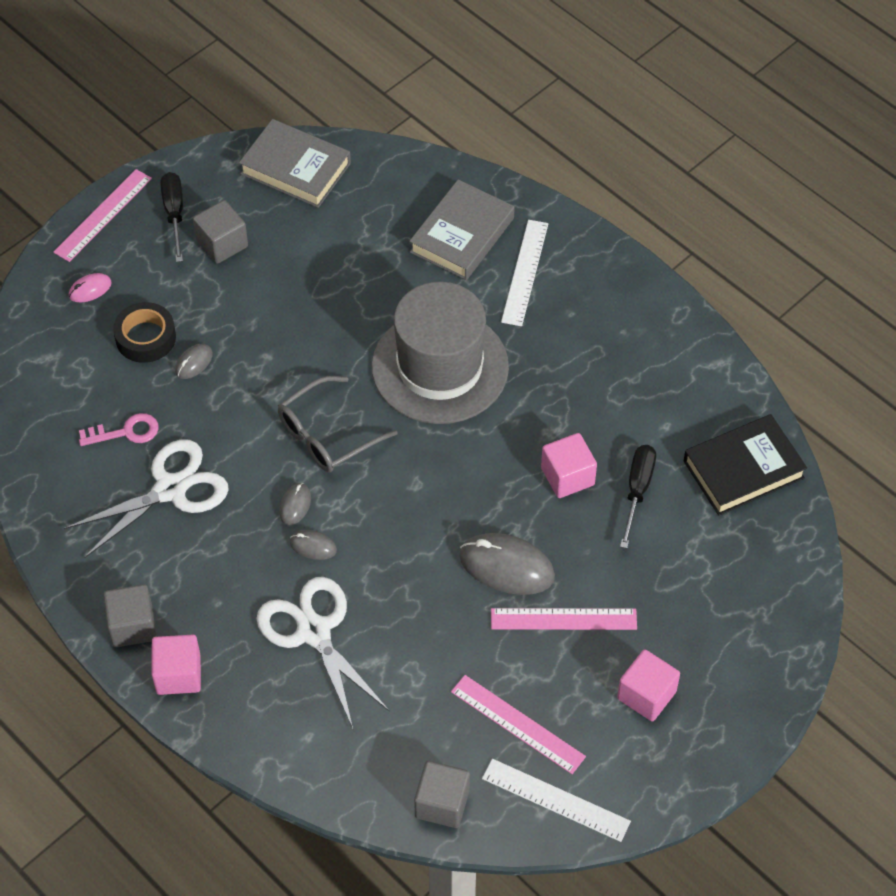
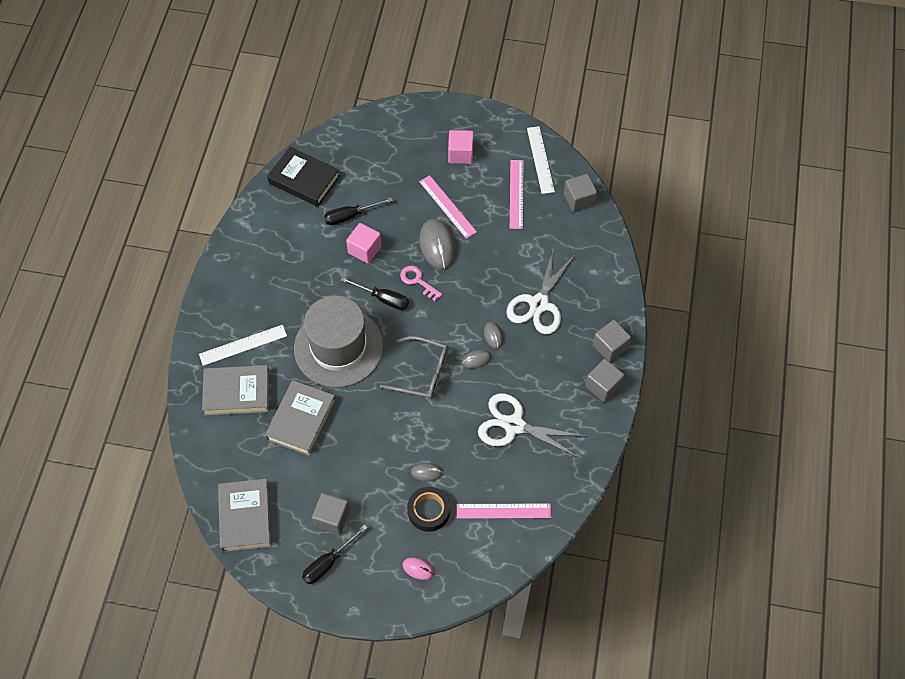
camera: 125 degrees left, 5 degrees up
pink ruler [53,169,152,262] -> pink ruler moved to [457,504,551,519]
pink key [79,413,159,446] -> pink key moved to [400,266,443,301]
pink cube [151,635,201,695] -> grey cube [593,320,631,362]
none -> grey book [265,380,336,456]
none -> black screwdriver [341,277,409,310]

